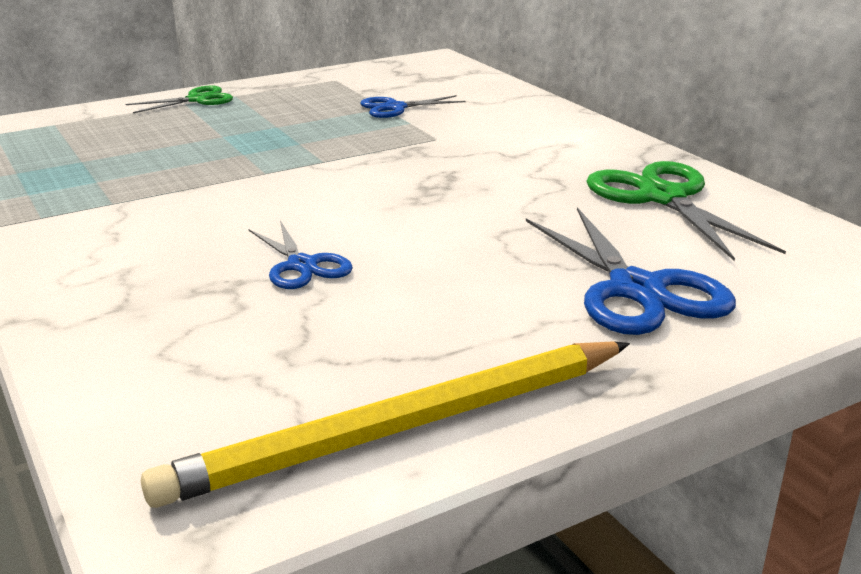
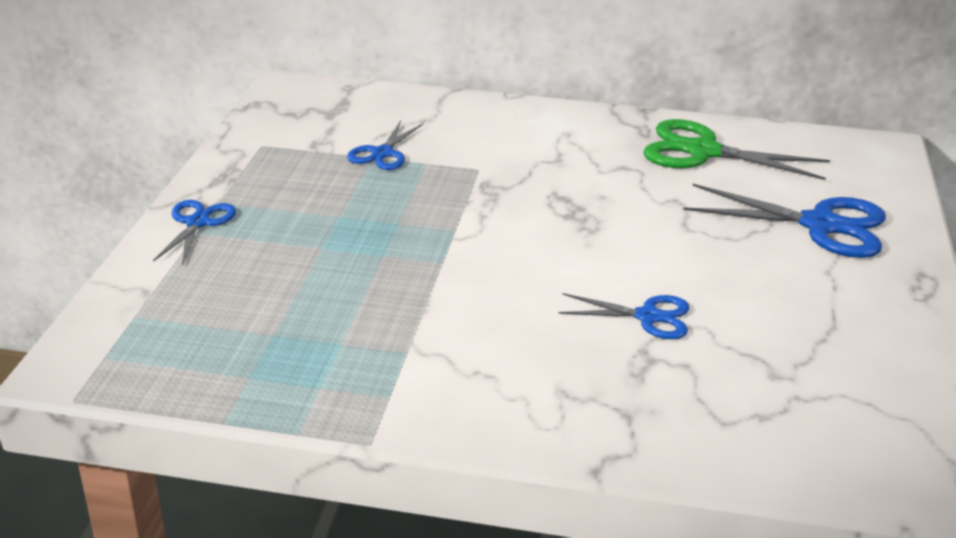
camera: 50 degrees left, 5 degrees up
green scissors [125,85,233,113] -> blue scissors [153,200,236,266]
yellow pencil [141,341,630,508] -> none

